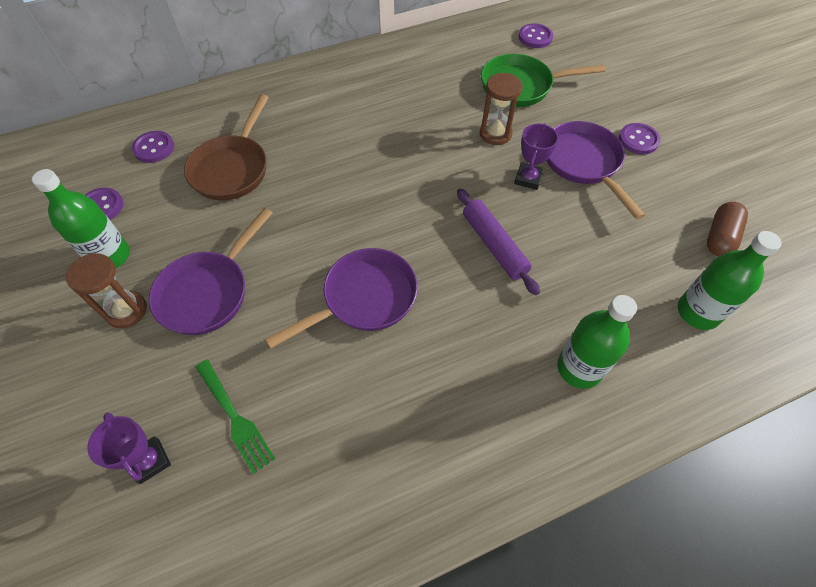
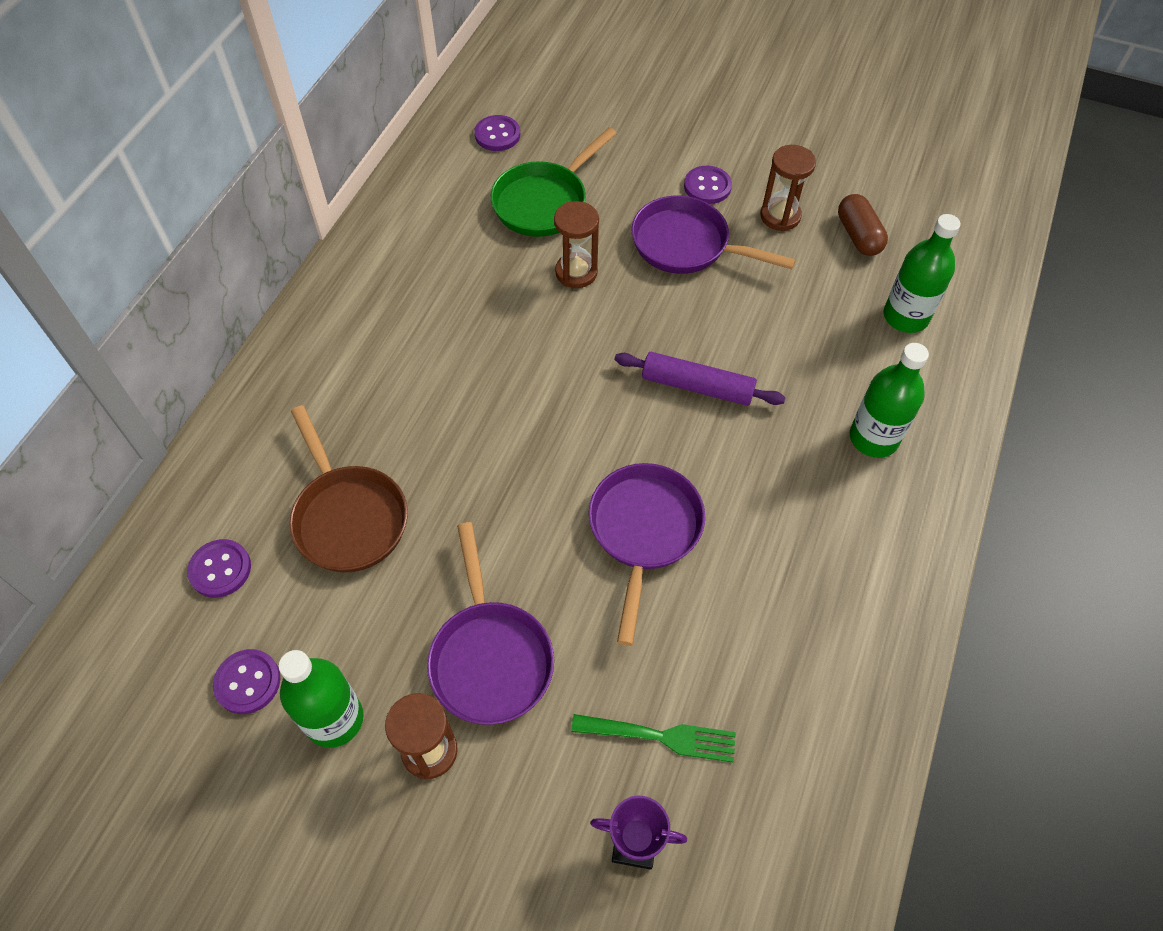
camera: 45 degrees left, 0 degrees up
purple trophy [514,123,559,190] -> none
none -> brown hourglass [760,145,816,231]

